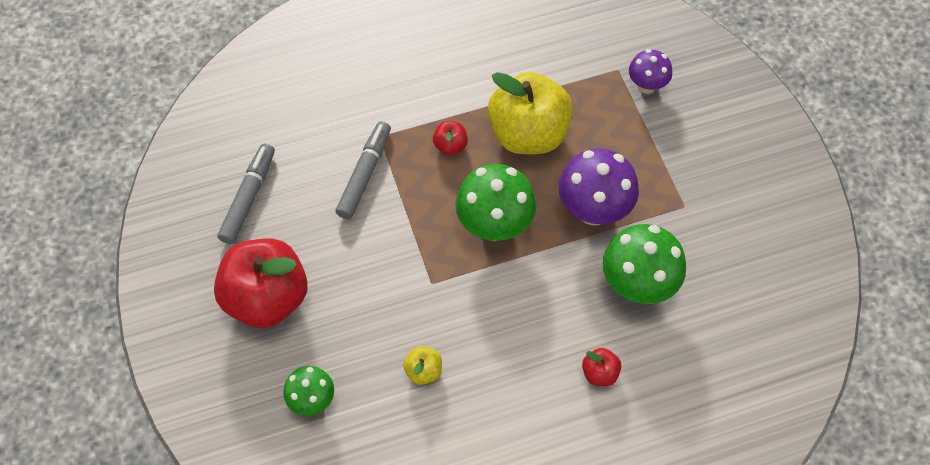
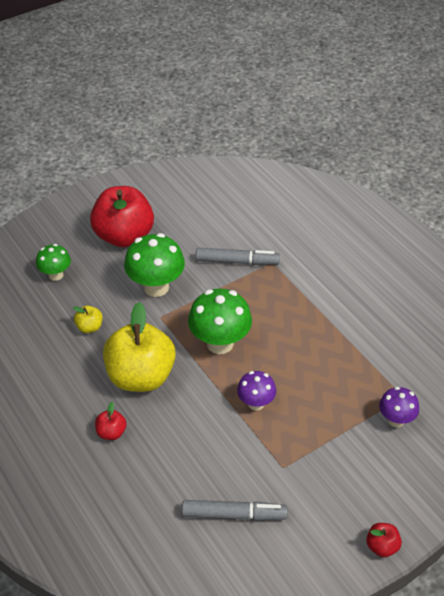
camera: 75 degrees right, 15 degrees down
grey marker [217,143,275,244] -> grey marker moved to [182,500,288,521]
red apple [433,121,468,155] -> red apple moved to [366,523,402,557]
yellow apple [488,72,573,154] -> yellow apple moved to [103,302,176,392]
purple mushroom [559,148,639,225] -> purple mushroom [237,371,276,411], size x0.59
green mushroom [603,224,686,304] -> green mushroom moved to [124,233,185,297]

